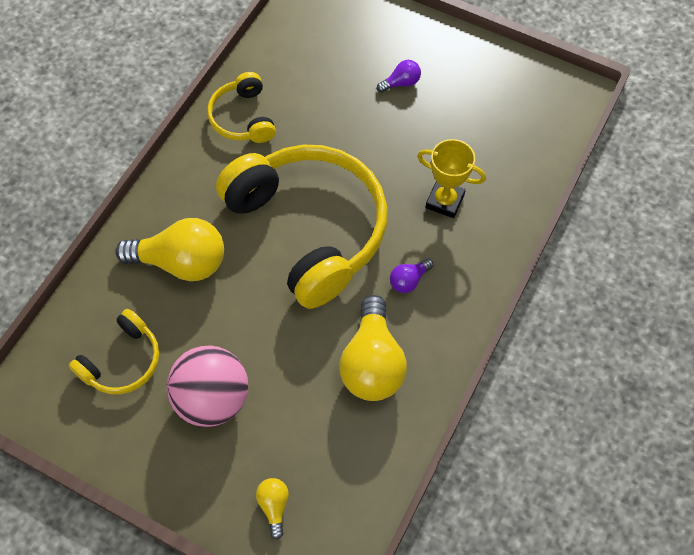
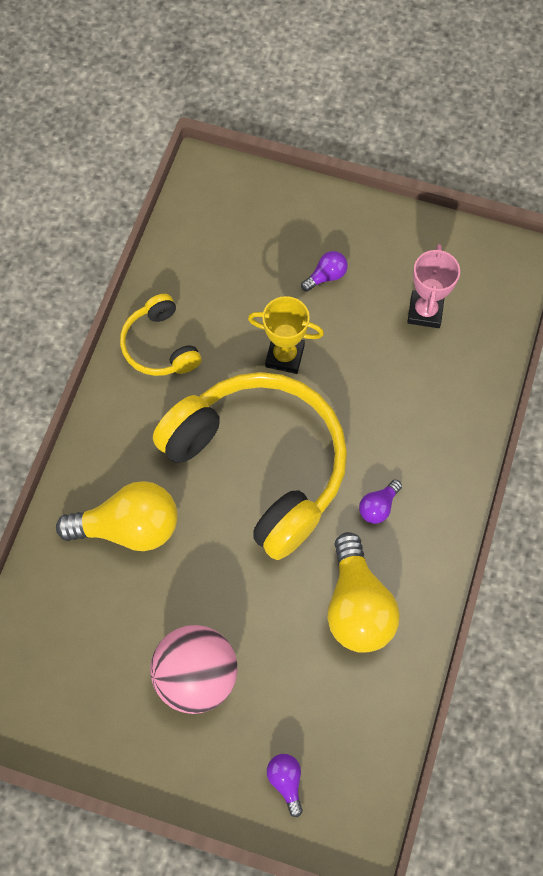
camera: 10 degrees left, 5 degrees up
yellow headphones [69,309,159,394] -> none
yellow light bulb [256,478,289,540] -> purple light bulb [267,754,303,817]
yellow trophy [417,139,486,218] -> yellow trophy moved to [248,296,324,374]
none -> pink trophy [407,244,460,328]

